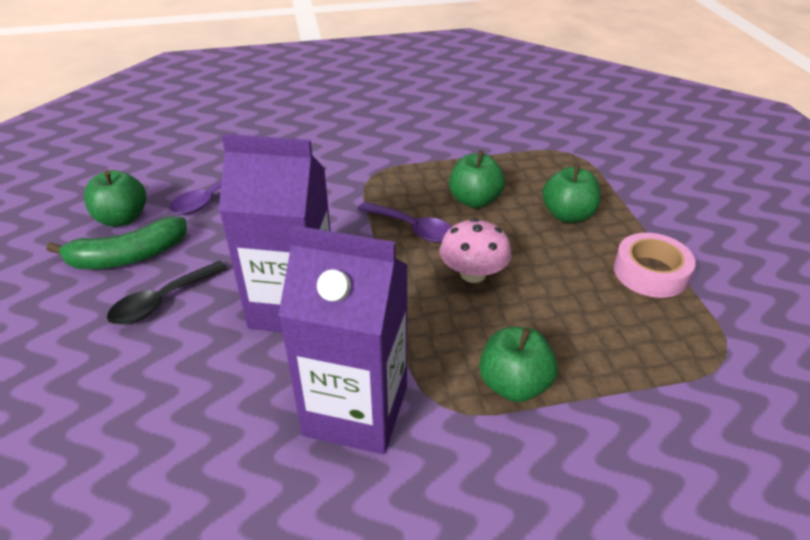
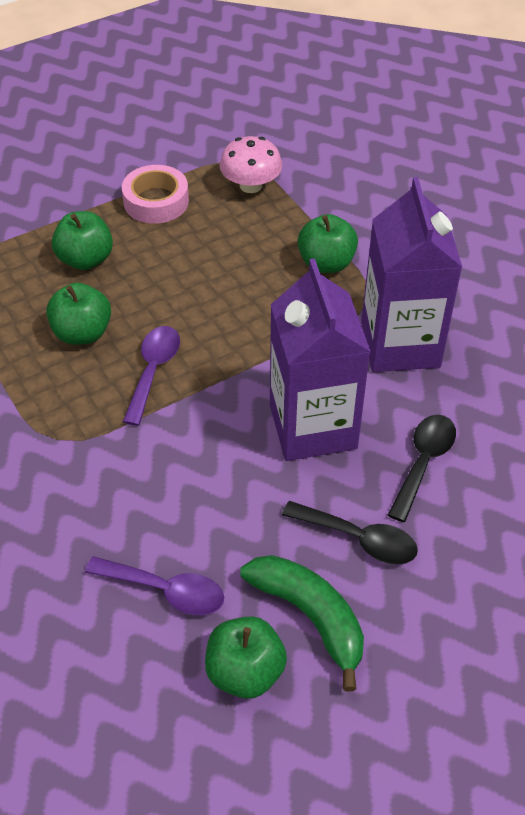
camera: 110 degrees left, 10 degrees up
pink mushroom [440,218,512,283] -> pink mushroom moved to [220,136,282,193]
none -> black spoon [388,415,456,522]

